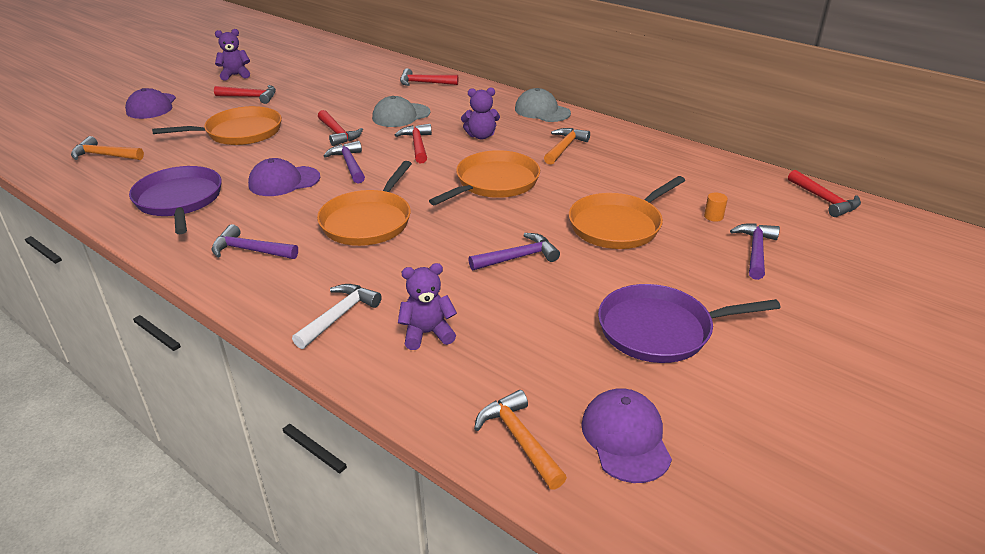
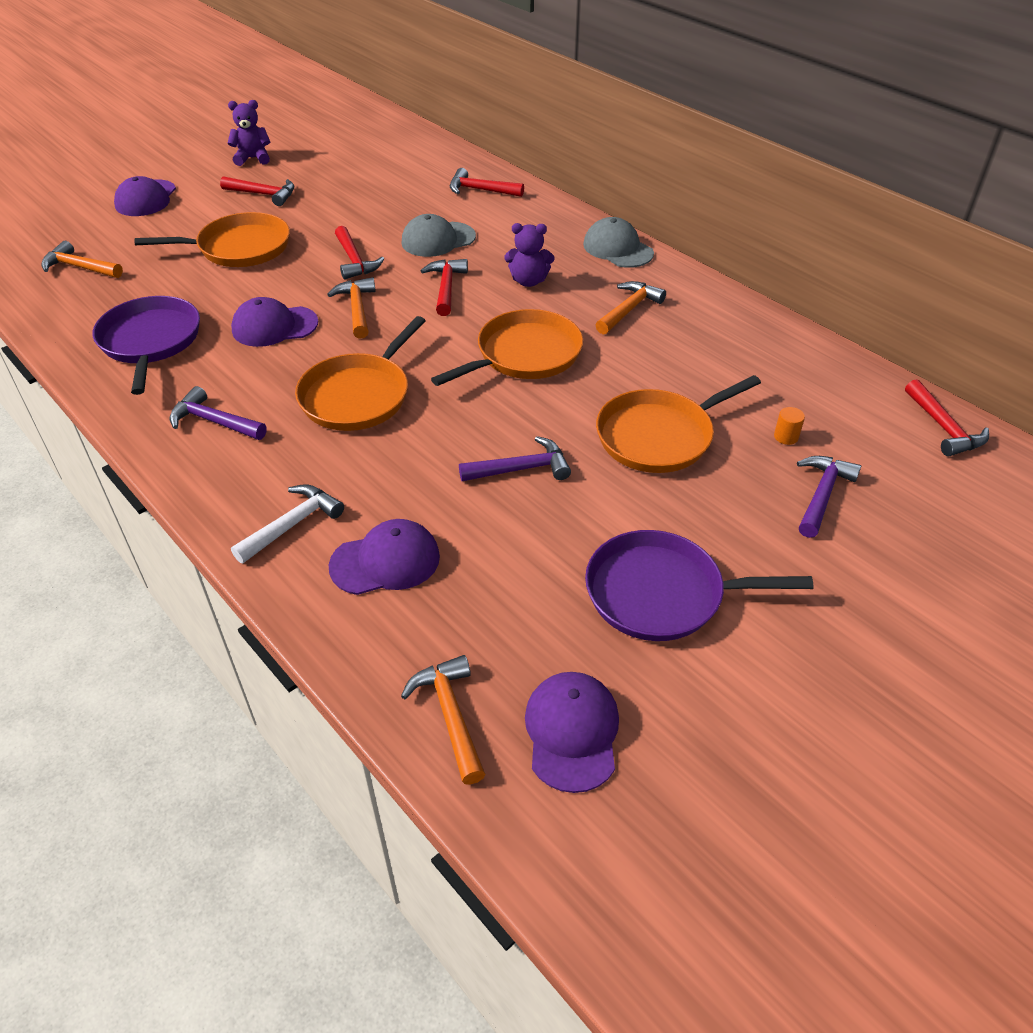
camera: 10 degrees right, 10 degrees up
purple hammer [324,141,365,184] -> orange hammer [327,277,376,339]
purple teddy bear [398,263,457,350] -> purple cap [329,519,440,595]

